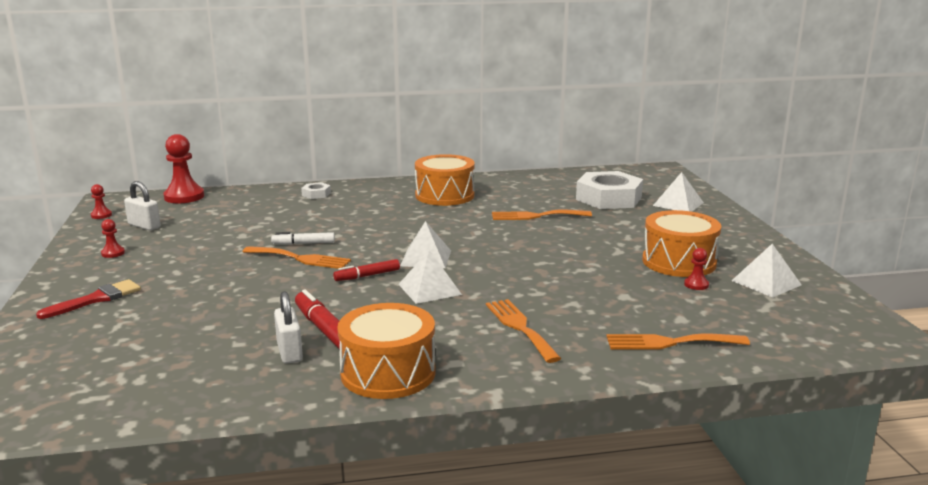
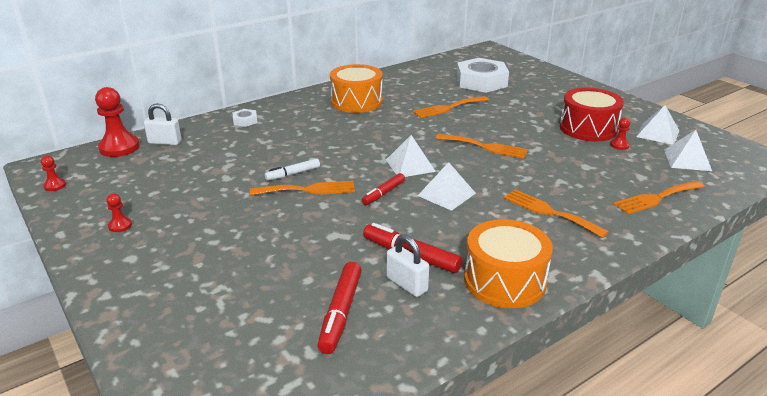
camera: 25 degrees left, 10 degrees up
red brush [36,279,141,319] -> none
white padlock [124,181,161,230] -> white padlock moved to [144,103,182,145]
orange drum [642,210,721,277] -> red drum [560,88,624,142]
white pyramid [653,172,704,212] -> white pyramid moved to [664,130,712,171]
none -> red marker [317,262,362,354]
none -> orange fork [435,134,528,159]

